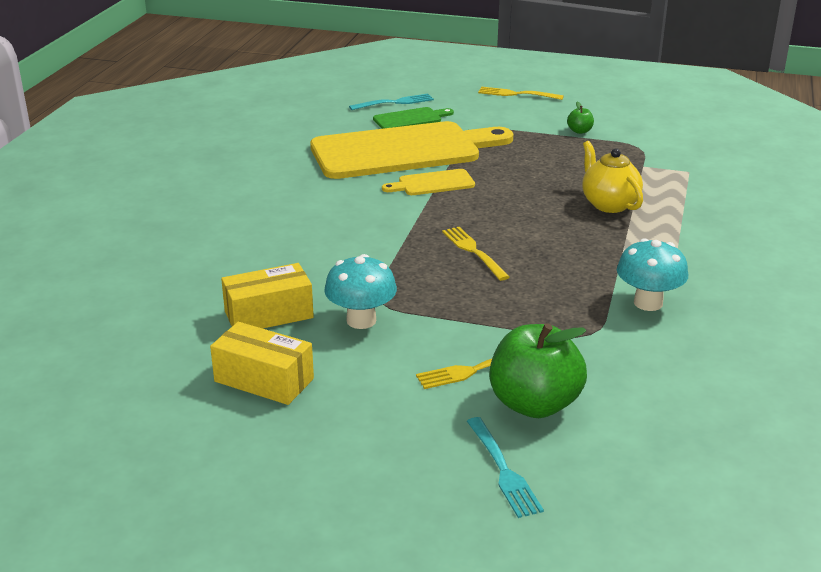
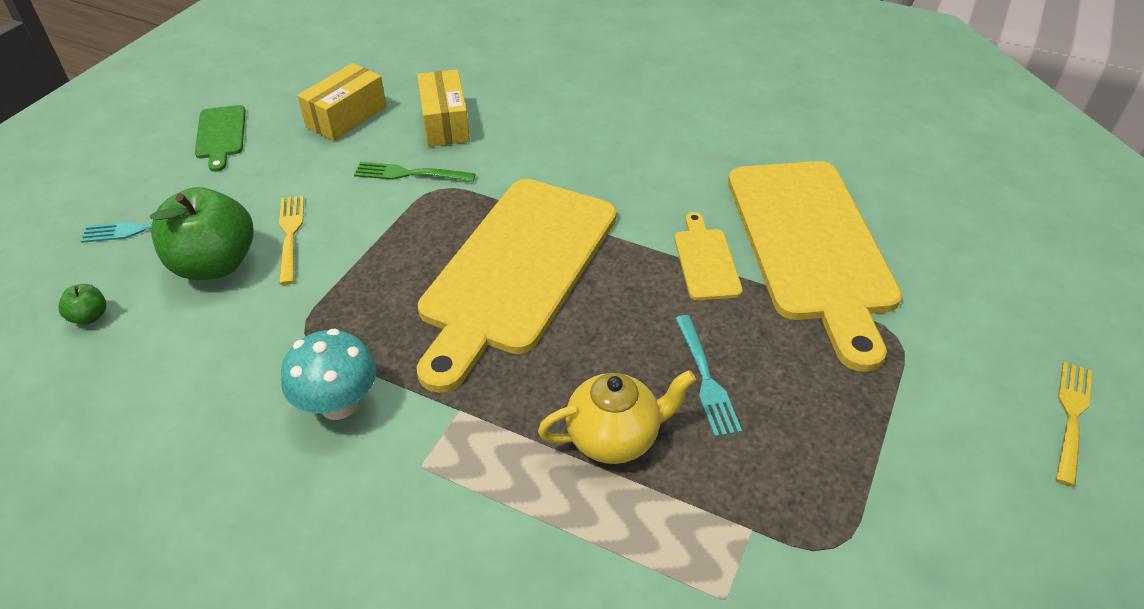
camera: 100 degrees right, 15 degrees up
turquoise mushroom [324,254,397,329] -> green fork [354,162,476,182]
turquoise fork [349,94,434,110] -> turquoise fork moved to [675,315,742,437]
green cutting board [373,107,454,129] -> green cutting board moved to [195,105,246,172]
yellow fork [442,227,510,281] -> yellow cutting board [417,179,617,393]
green apple [567,102,594,134] -> green apple moved to [58,284,106,325]

